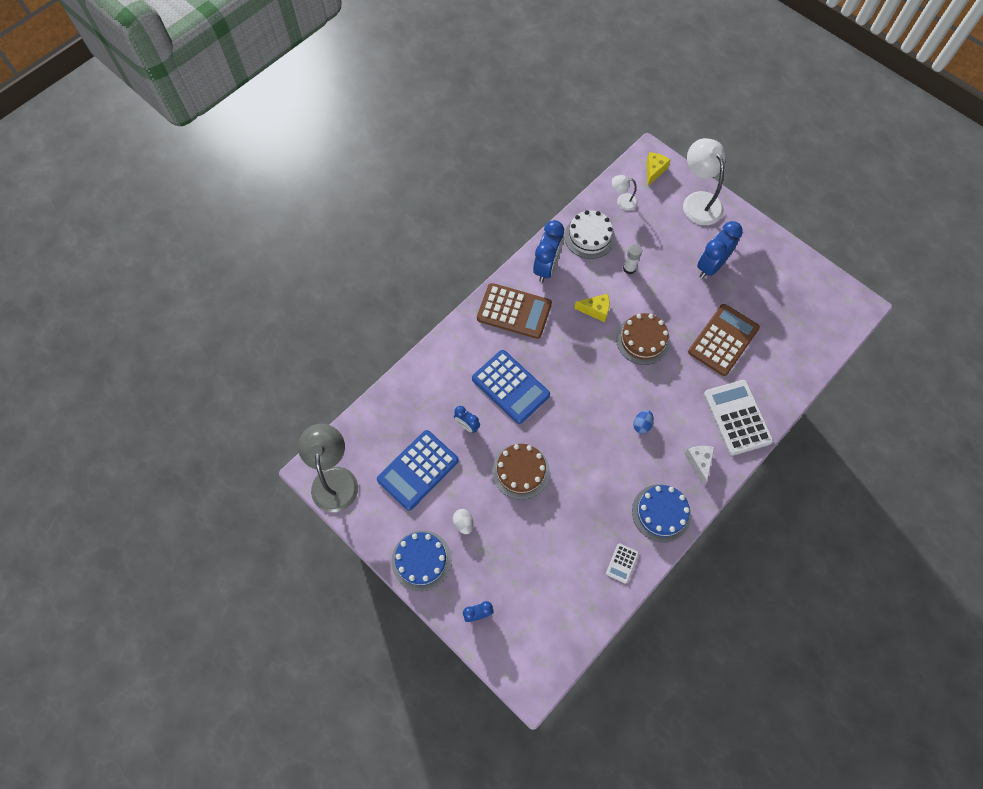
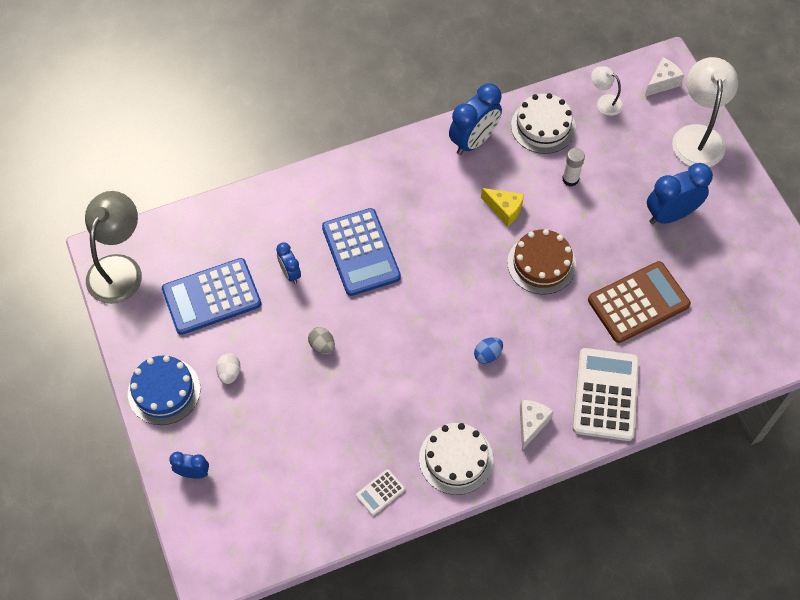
camera: 25 degrees right, 5 degrees down
brown calculator [477,283,552,339] -> none
brown cake [492,444,550,500] -> grey egg [308,327,335,355]
blue cake [632,484,691,542] -> white cake [419,423,493,495]
yellow cheese [647,152,671,186] -> white cheese [645,57,685,97]

